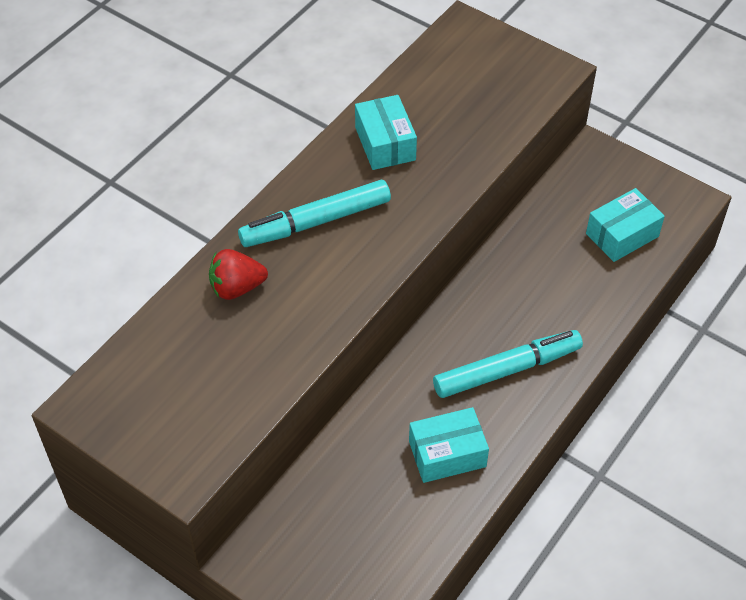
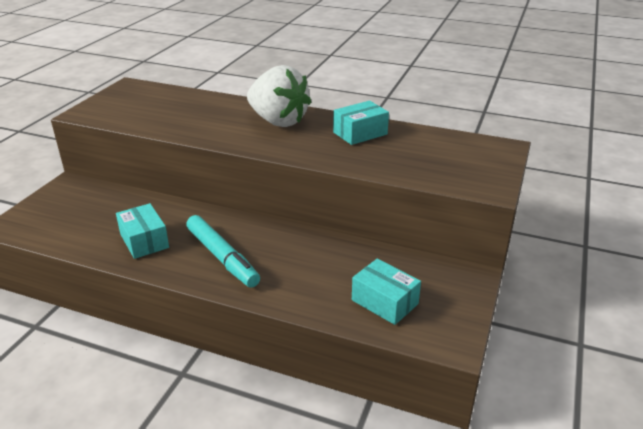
camera: 75 degrees right, 20 degrees down
red strawberry [209,249,268,300] -> none
turquoise marker [238,180,391,247] -> white strawberry [247,65,311,127]

